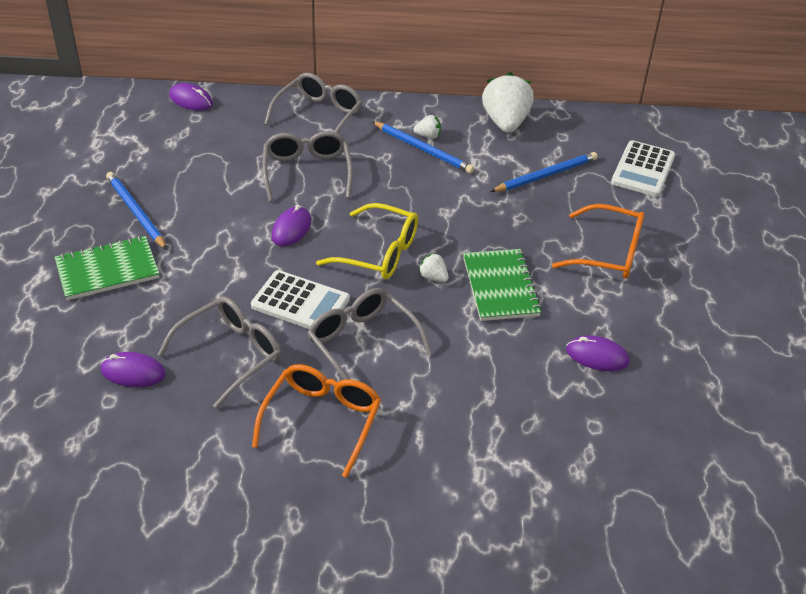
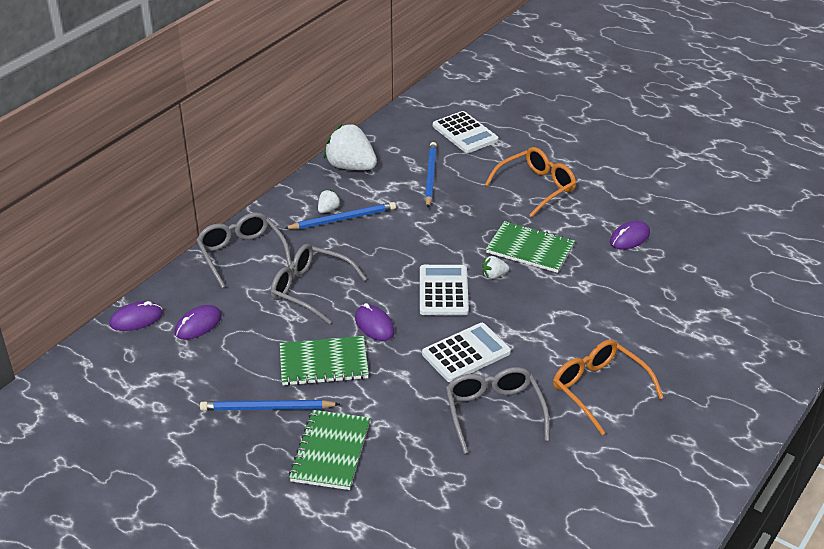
camera: 55 degrees left, 5 degrees down
purple mouse [101,352,166,387] -> purple mouse moved to [175,305,222,340]
grey glasses [307,288,432,380] -> none
yellow glasses [316,203,418,279] -> white calculator [420,265,469,316]
none -> green notebook [280,336,369,386]

